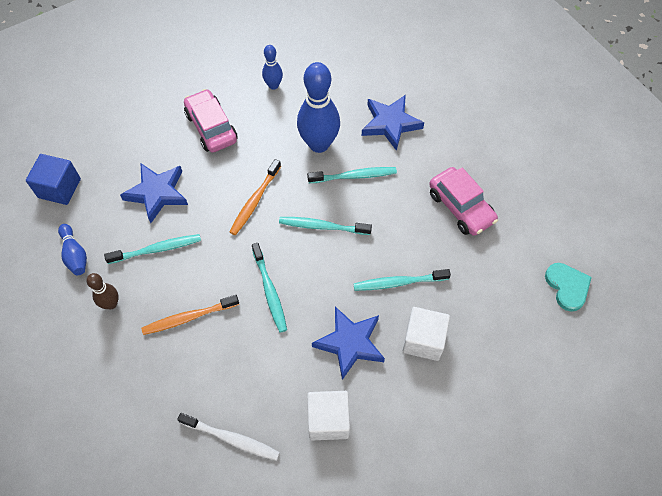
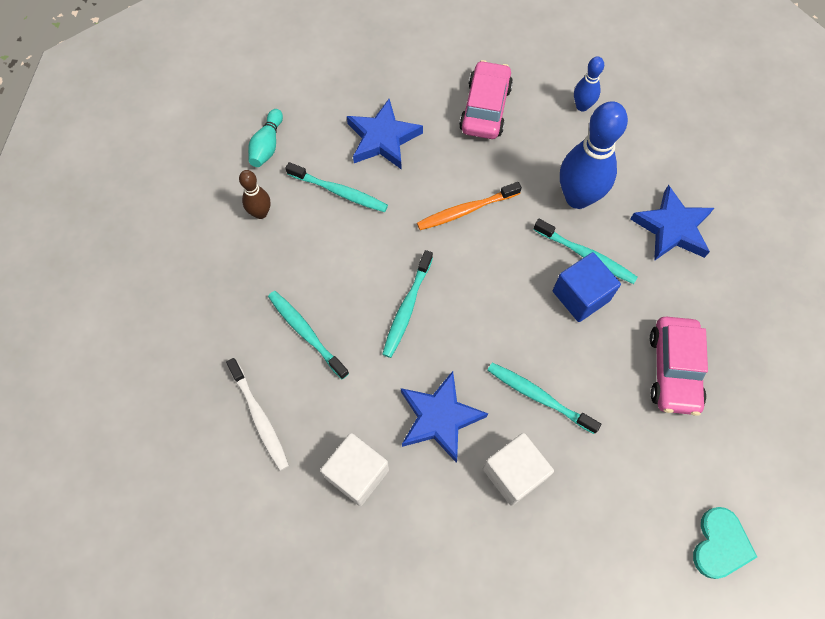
camera: 40 degrees right, 5 degrees up
blue cube [26,154,81,205] -> blue cube moved to [553,252,621,322]
blue bowling pin [58,224,87,275] -> turquoise bowling pin [248,109,283,167]
orange toothbrush [141,295,239,335] -> none
turquoise toothbrush [279,217,372,235] -> turquoise toothbrush moved to [268,291,349,379]

